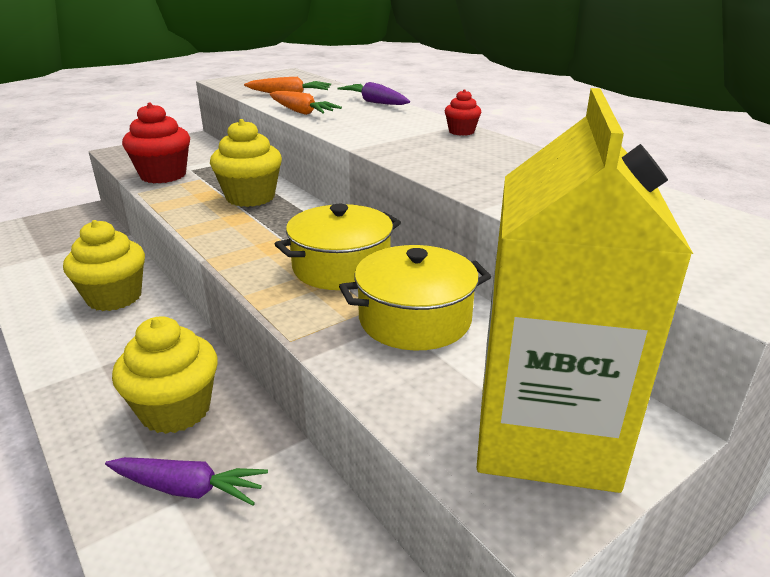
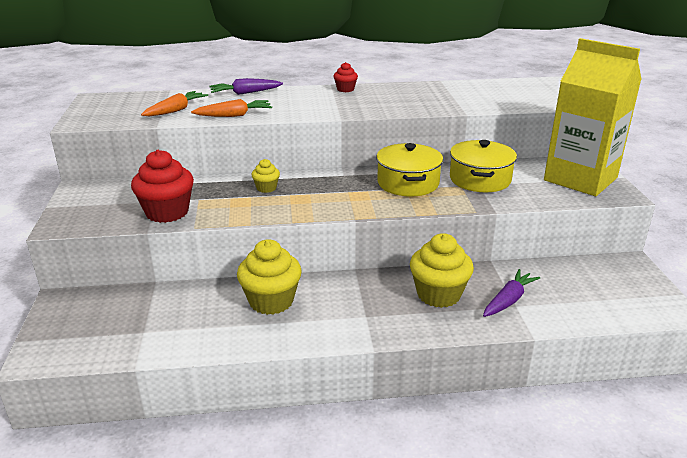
camera: 60 degrees left, 0 degrees up
yellow cupcake [210,119,282,207] -> yellow cupcake [251,159,280,193], size x0.50

